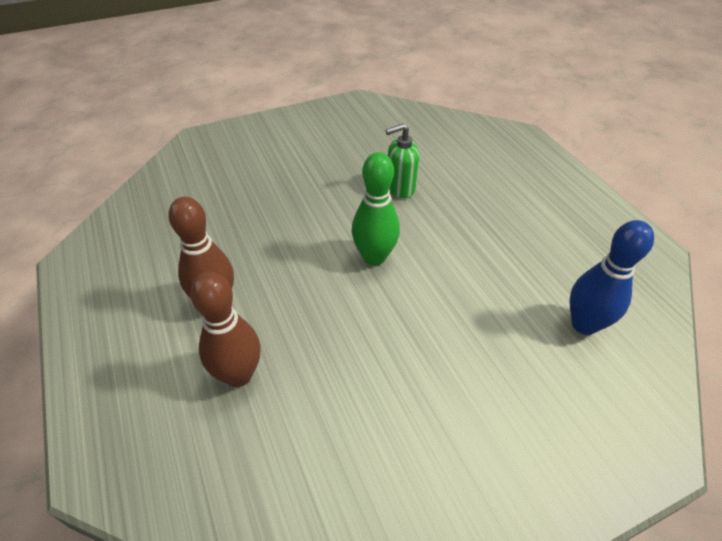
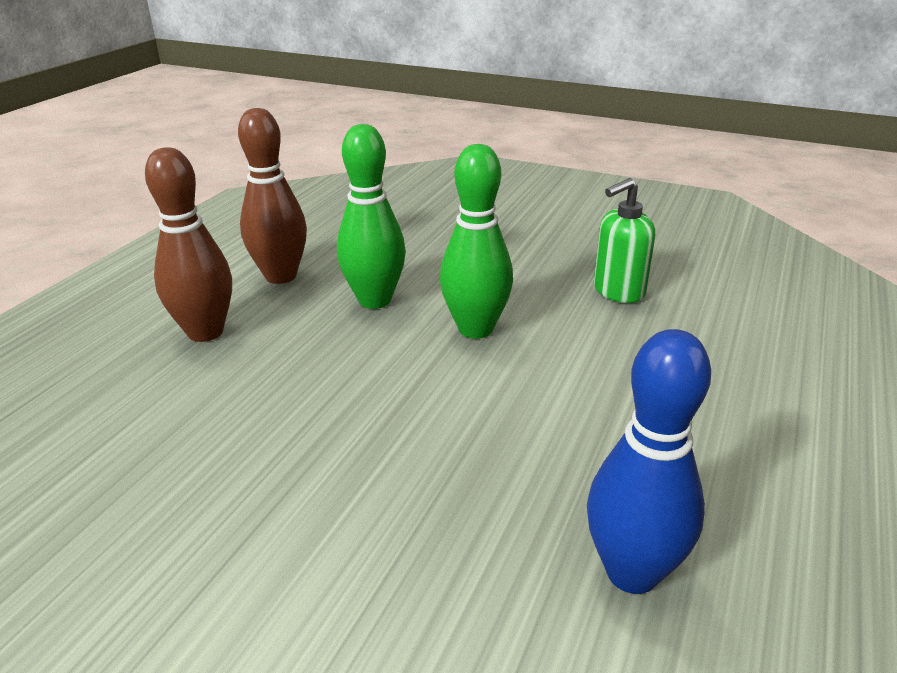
camera: 50 degrees right, 15 degrees down
green soap dispenser [386,124,419,198] -> green soap dispenser turned 60 degrees counterclockwise [594,178,655,303]
none -> green bowling pin [337,124,406,309]

